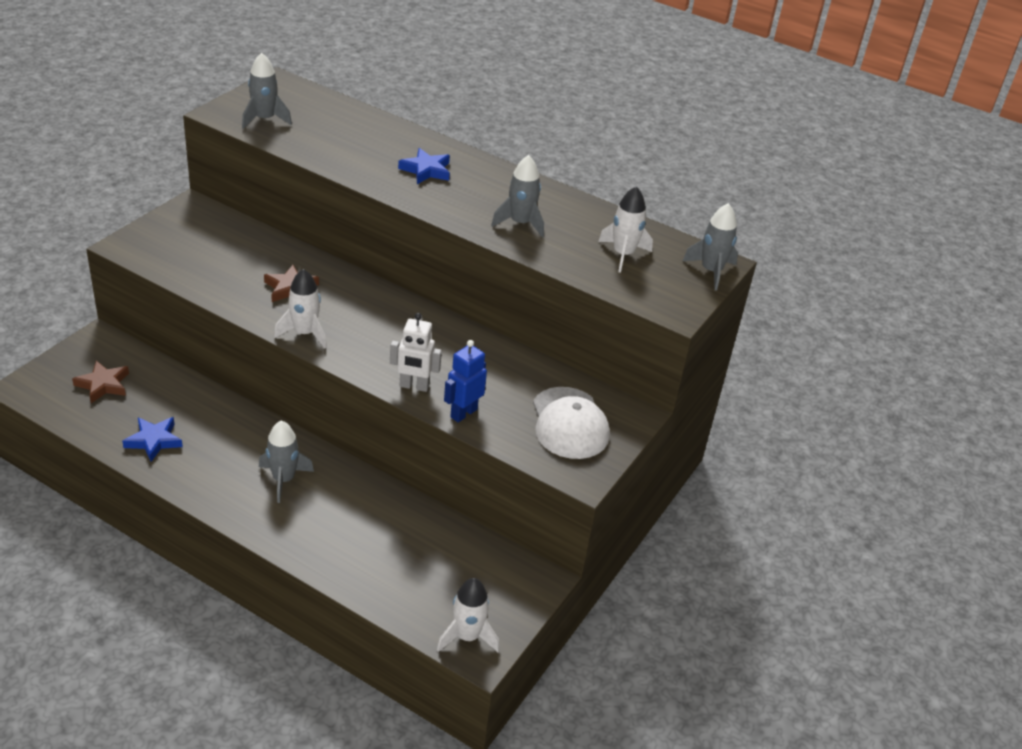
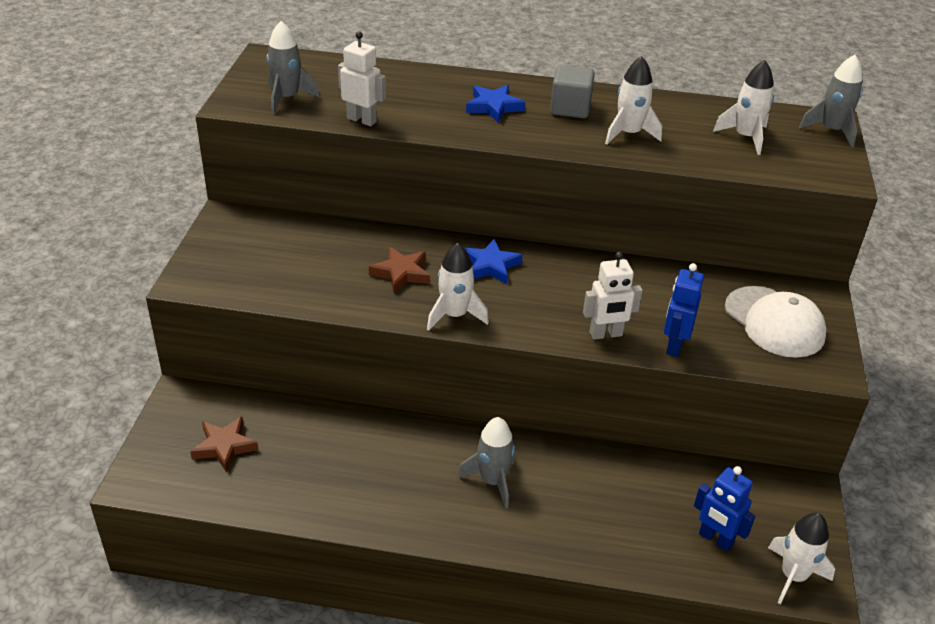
camera: 20 degrees left, 0 degrees up
blue star [122,417,183,462] -> blue star moved to [465,239,523,284]
grey rocket [491,155,544,237] -> white rocket [605,56,662,145]
none -> white robot [338,31,386,126]
none -> grey cube [550,65,595,118]
none -> blue robot [694,466,755,552]

